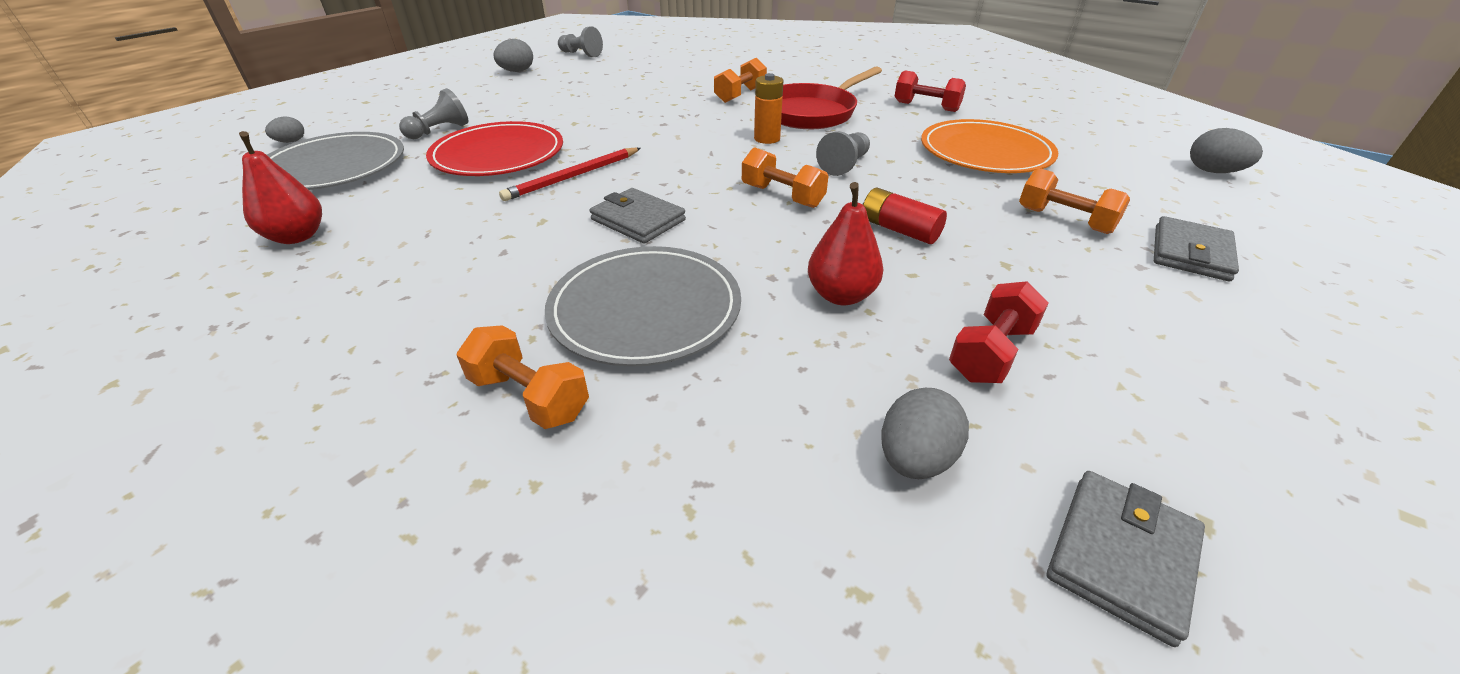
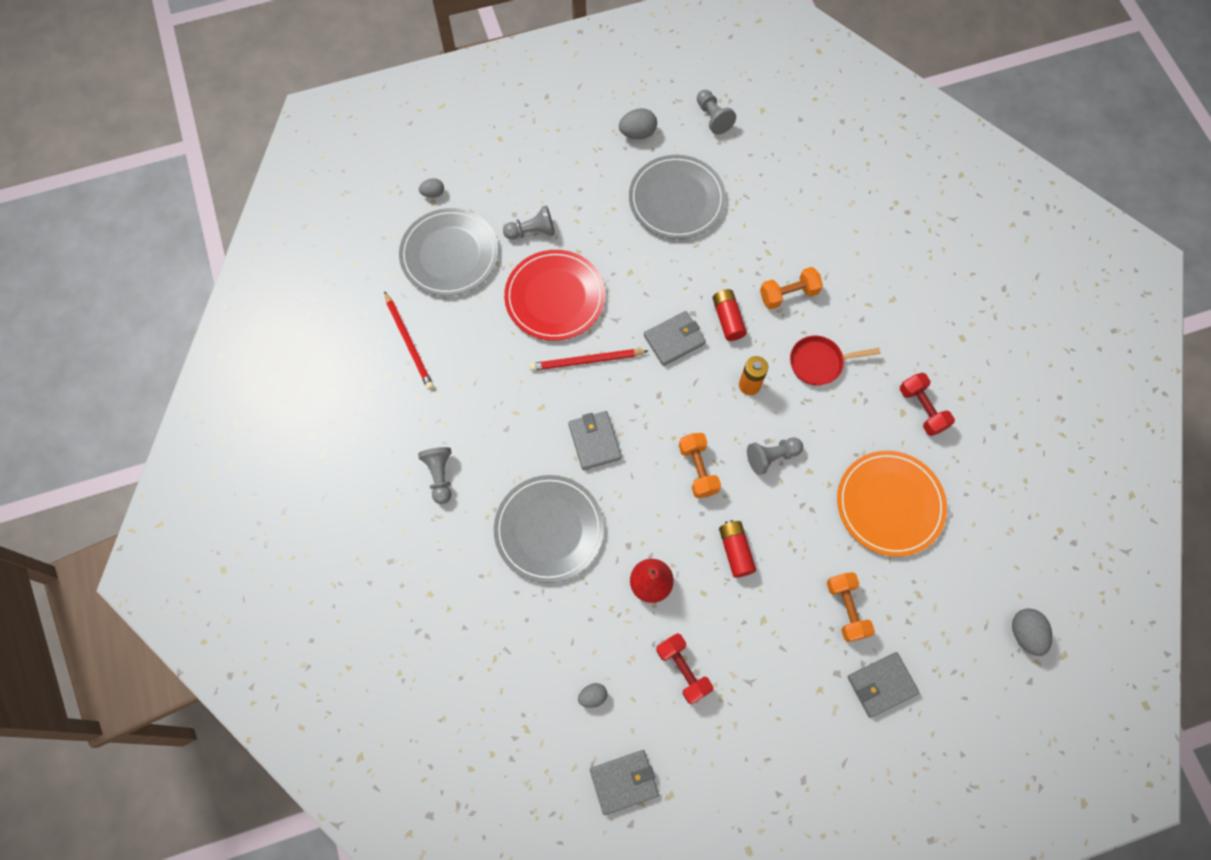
camera: 35 degrees right, 30 degrees up
red pear [239,131,322,244] -> red pencil [384,291,434,390]
orange dumbbell [457,325,589,429] -> none
red pan [781,66,882,129] -> red pan [790,336,880,386], size x0.62
grey egg [882,388,969,479] -> grey egg [578,683,608,708], size x0.63
red dumbbell [949,281,1049,383] -> red dumbbell turned 75 degrees clockwise [656,633,713,705]
none -> grey pawn [418,447,452,504]
none -> grey plate [629,155,726,239]
none -> grey wallet [644,311,706,366]
none -> red battery [713,289,747,341]

